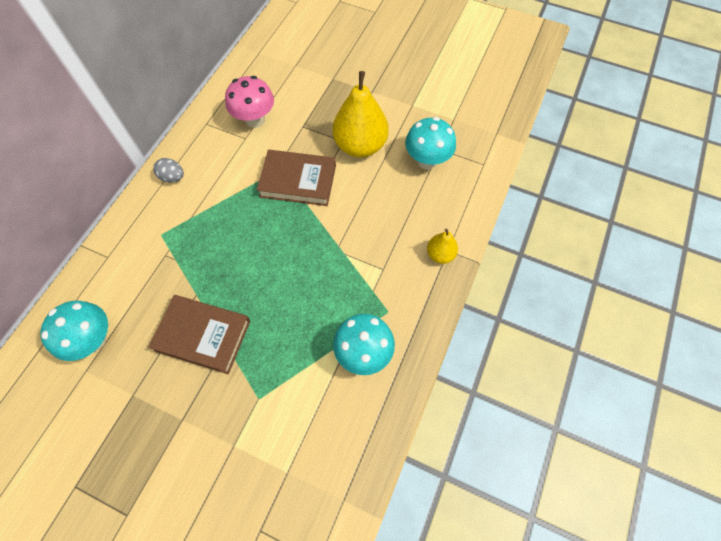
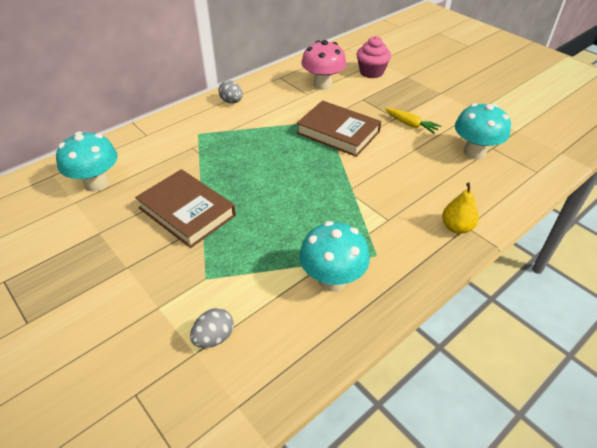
camera: 25 degrees right, 20 degrees down
yellow pear [332,71,389,157] -> yellow carrot [385,108,442,134]
none -> grey egg [190,308,234,348]
none -> pink cupcake [357,36,391,78]

